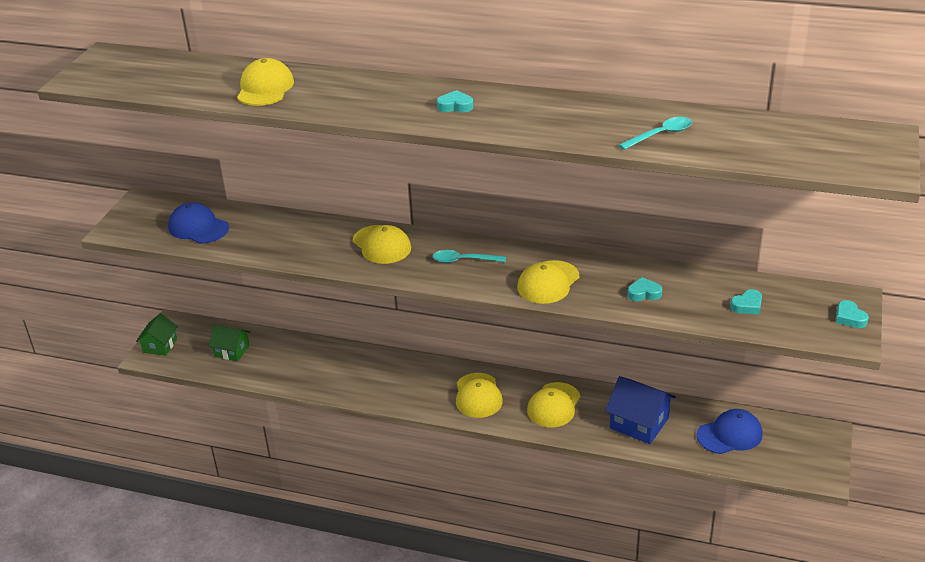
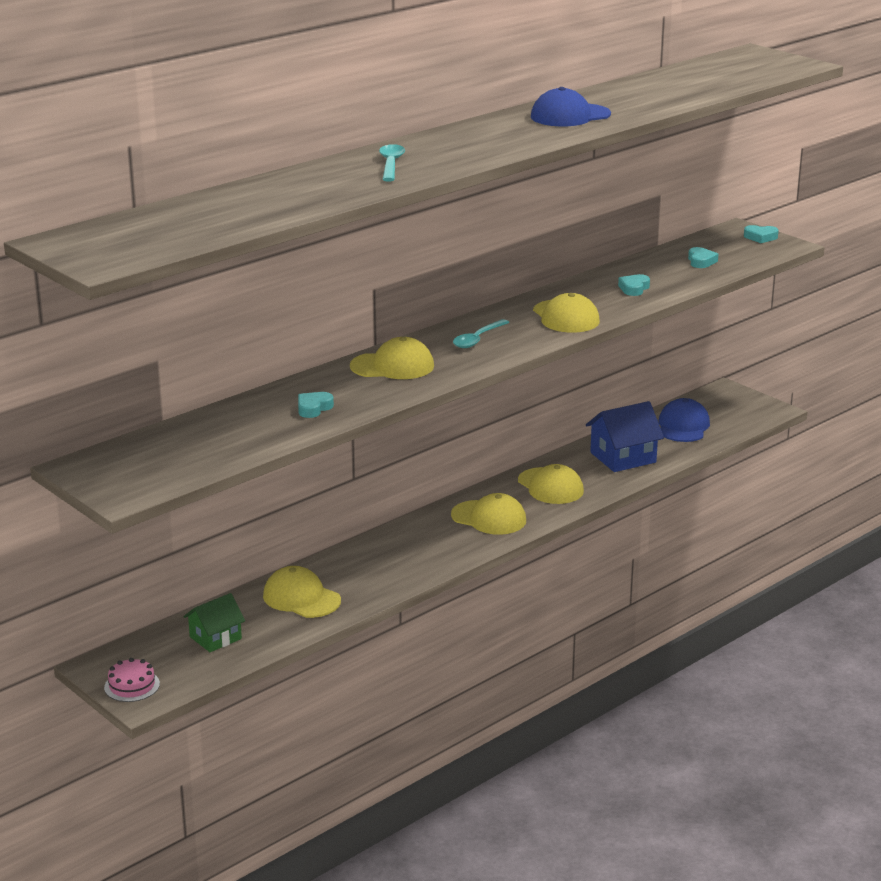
camera: 60 degrees left, 10 degrees down
green house [136,313,178,356] -> pink cake [104,658,160,702]
blue cap [168,202,229,244] -> blue cap moved to [531,87,611,126]
yellow cap [237,58,294,106] -> yellow cap moved to [263,566,341,618]
turquoise heart [437,90,473,112] -> turquoise heart moved to [298,392,334,418]
turquoise spoon [619,117,692,150] -> turquoise spoon moved to [379,144,405,182]

